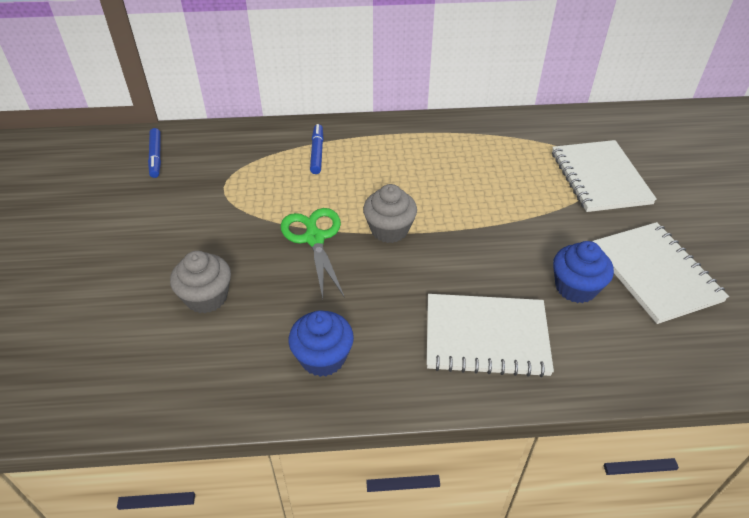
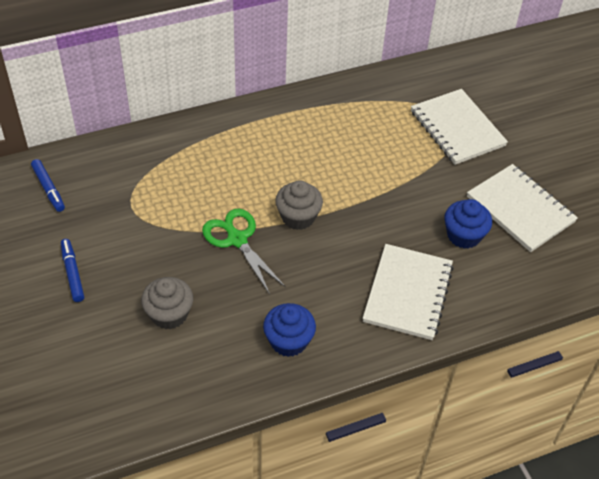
camera: 20 degrees left, 5 degrees up
blue marker [310,124,324,174] -> blue marker moved to [61,239,84,302]
white notebook [427,294,554,377] -> white notebook turned 60 degrees counterclockwise [363,244,454,340]

